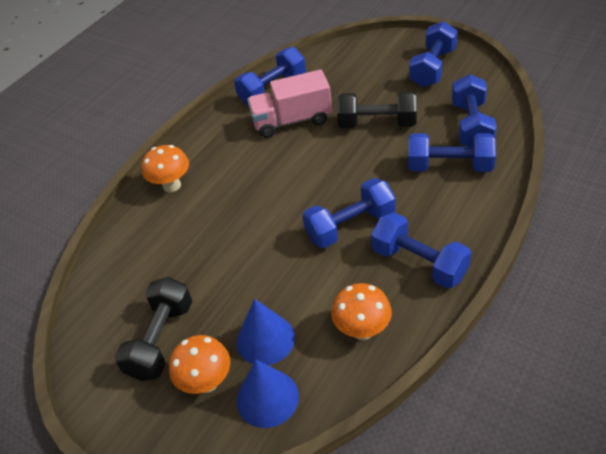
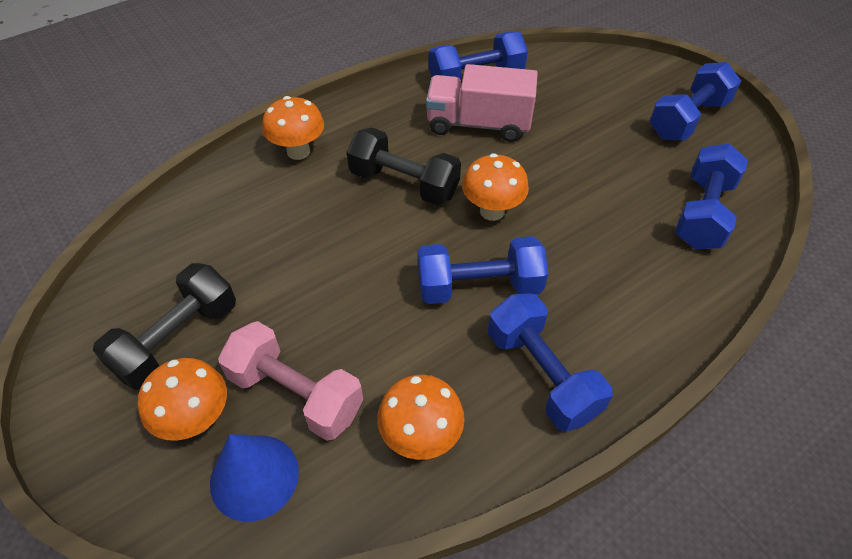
camera: 15 degrees right, 5 degrees up
blue cone [237,299,295,365] -> pink dumbbell [218,321,363,441]
black dumbbell [337,91,417,128] -> black dumbbell moved to [347,127,461,206]
blue dumbbell [408,133,496,172] -> none
none -> orange mushroom [462,153,529,221]

